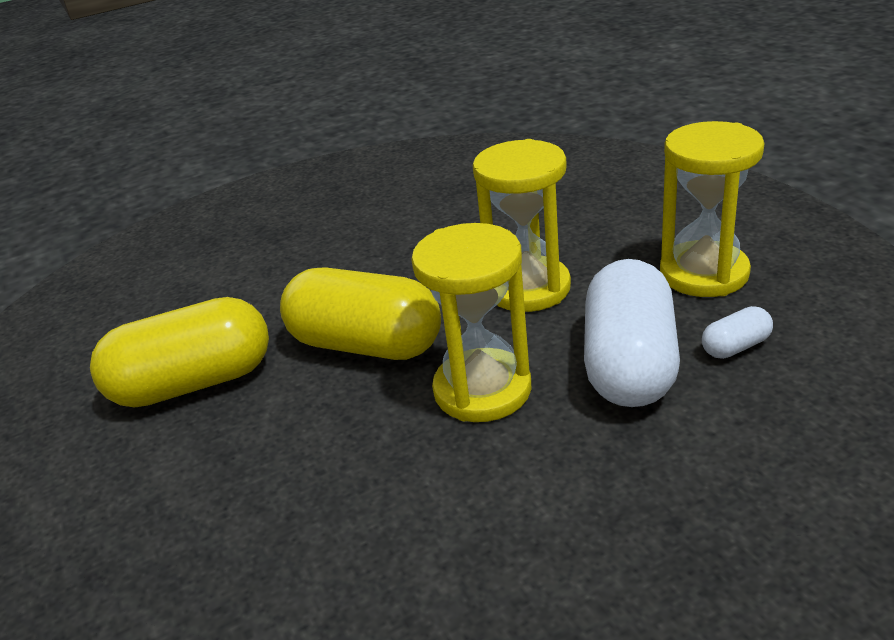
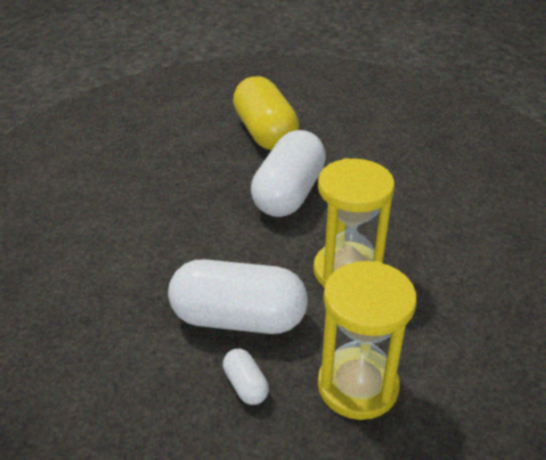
camera: 85 degrees right, 5 degrees up
yellow capsule [280,267,441,360] -> white capsule [251,130,326,217]
yellow hourglass [411,223,531,422] -> none

